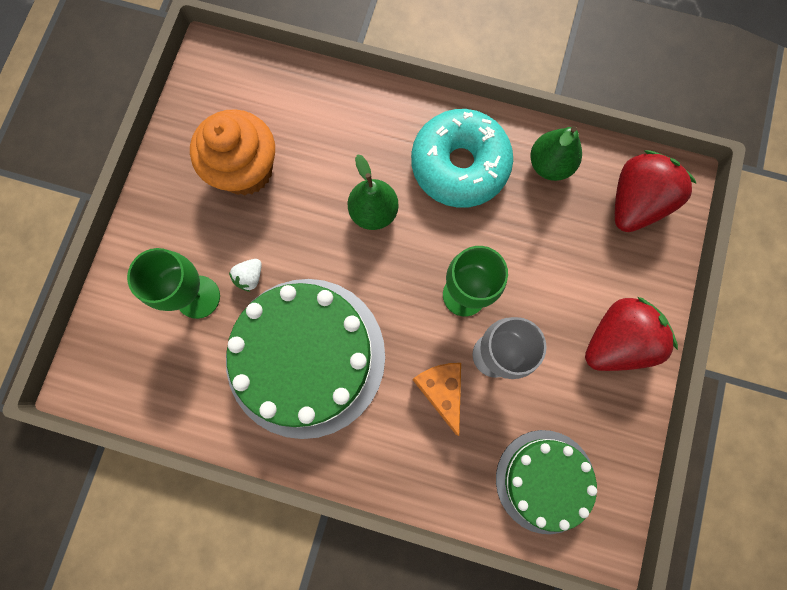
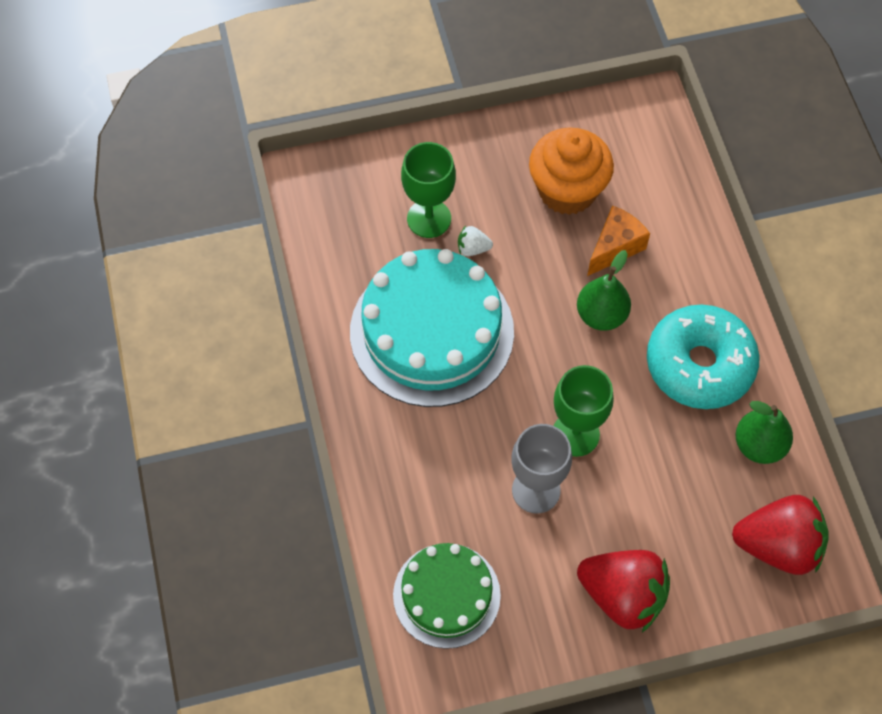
camera: 60 degrees right, 15 degrees down
green cake [226,279,385,439] -> turquoise cake [350,249,514,407]
orange cheese [412,363,461,436] -> orange cheese moved to [587,205,650,276]

